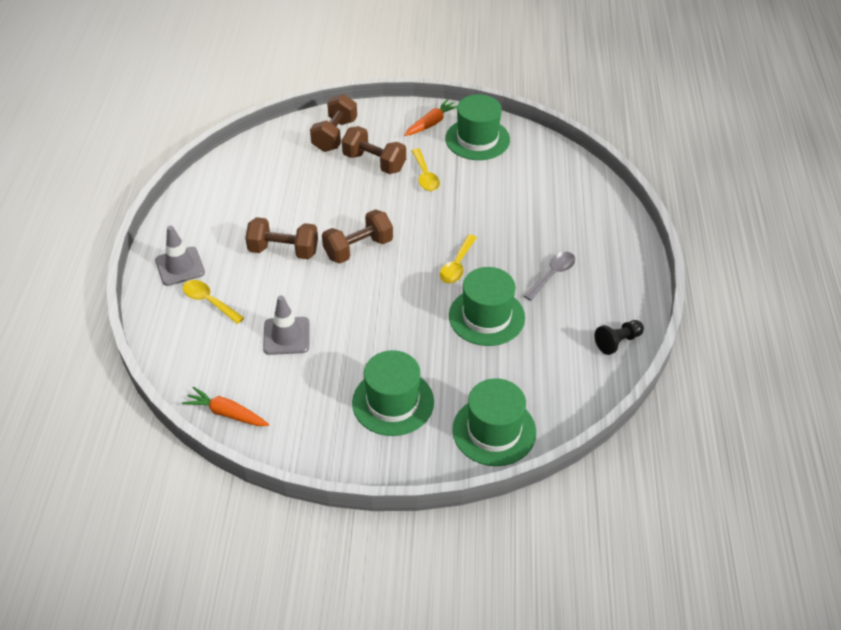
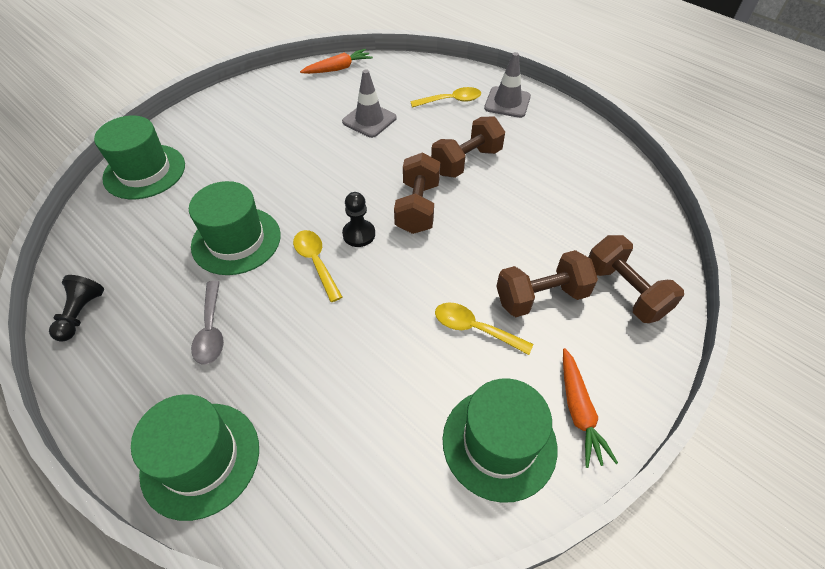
camera: 130 degrees right, 5 degrees up
green hat [352,350,434,436] -> green hat moved to [131,394,259,521]
none -> black pawn [342,192,375,247]

